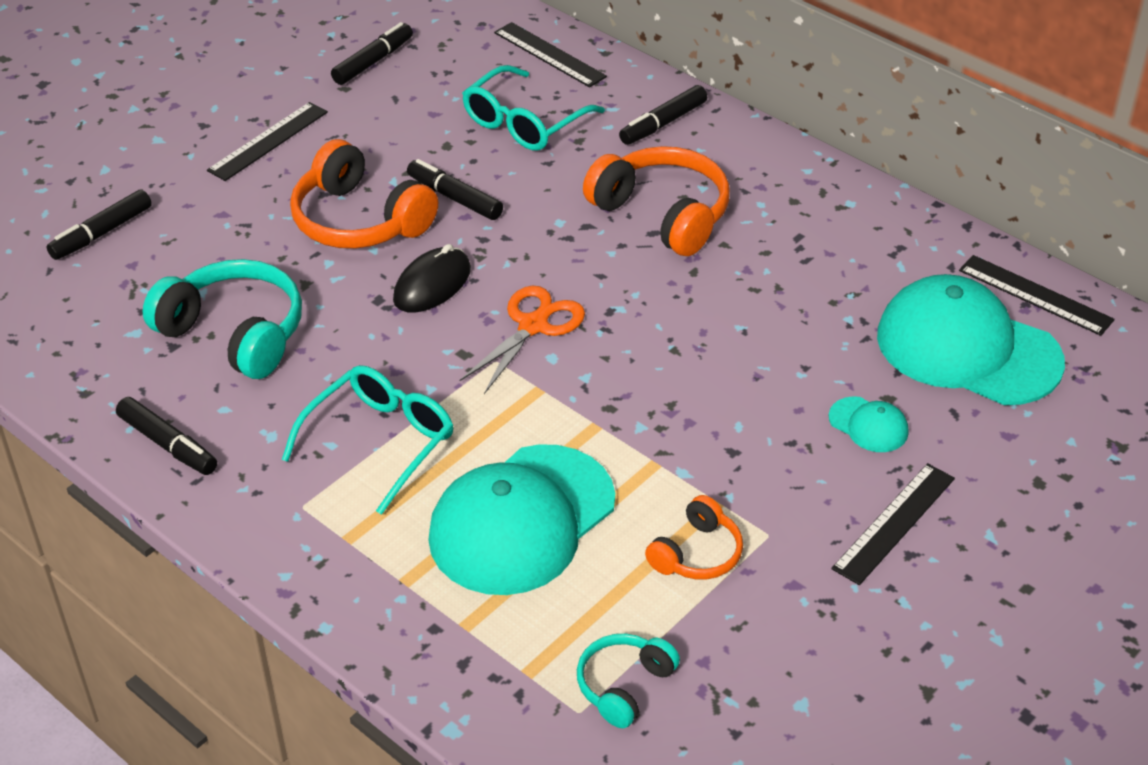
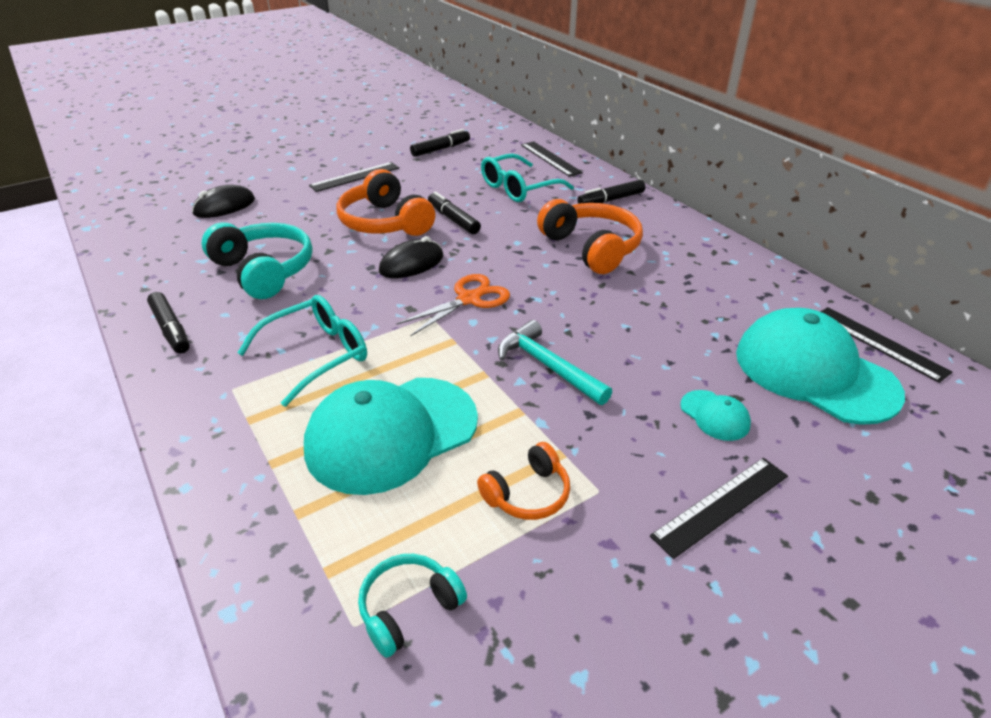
camera: 15 degrees right, 5 degrees down
black marker [47,189,152,260] -> black mouse [192,185,255,218]
none -> turquoise hammer [498,320,612,405]

